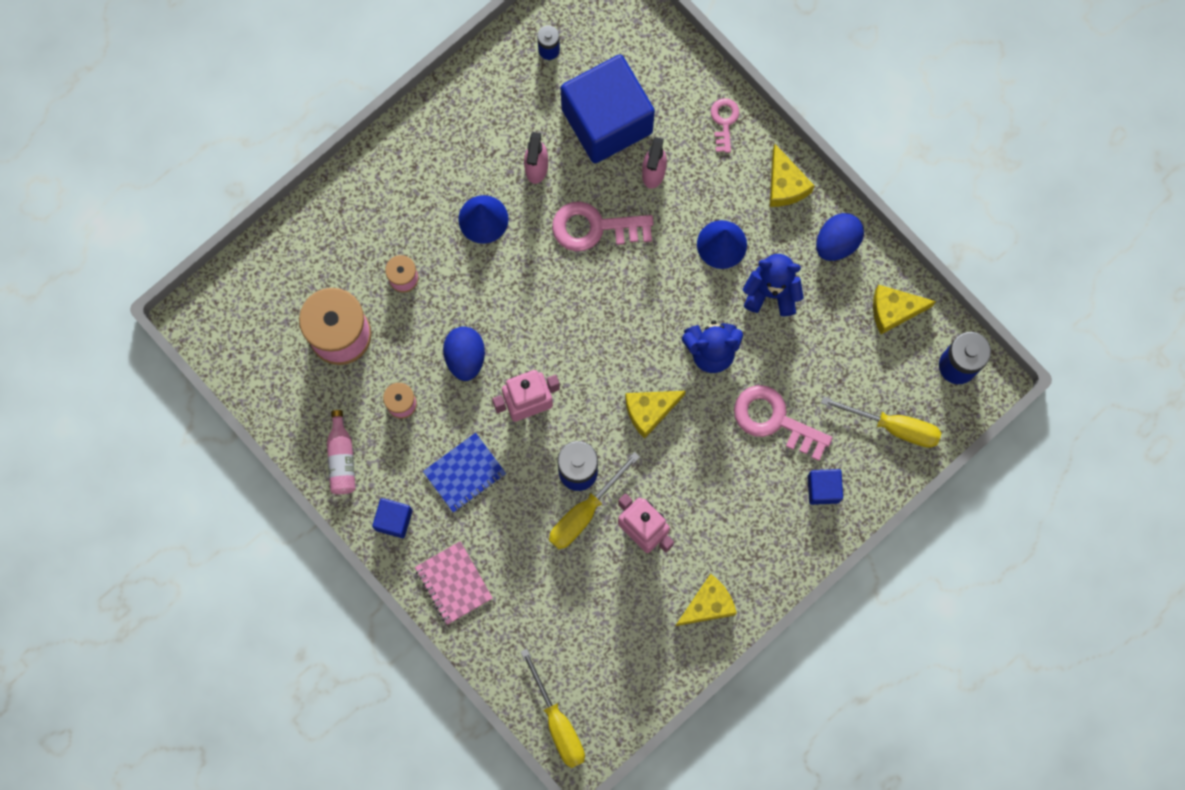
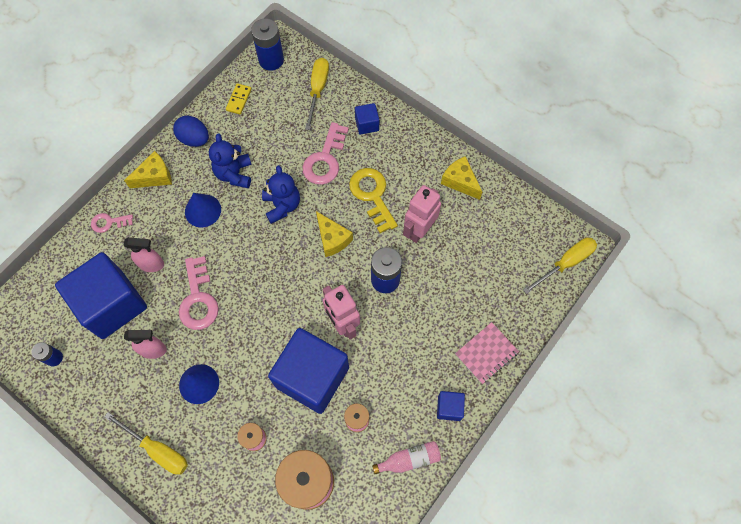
camera: 100 degrees left, 10 degrees down
blue notebook [423,433,506,513] -> none
blue egg [443,326,485,381] -> blue cube [268,328,349,414]
yellow screwdriver [549,452,640,549] -> yellow screwdriver moved to [104,412,188,475]
yellow cheese [873,285,936,334] -> yellow domino [226,83,252,114]
none -> yellow key [349,168,398,233]

